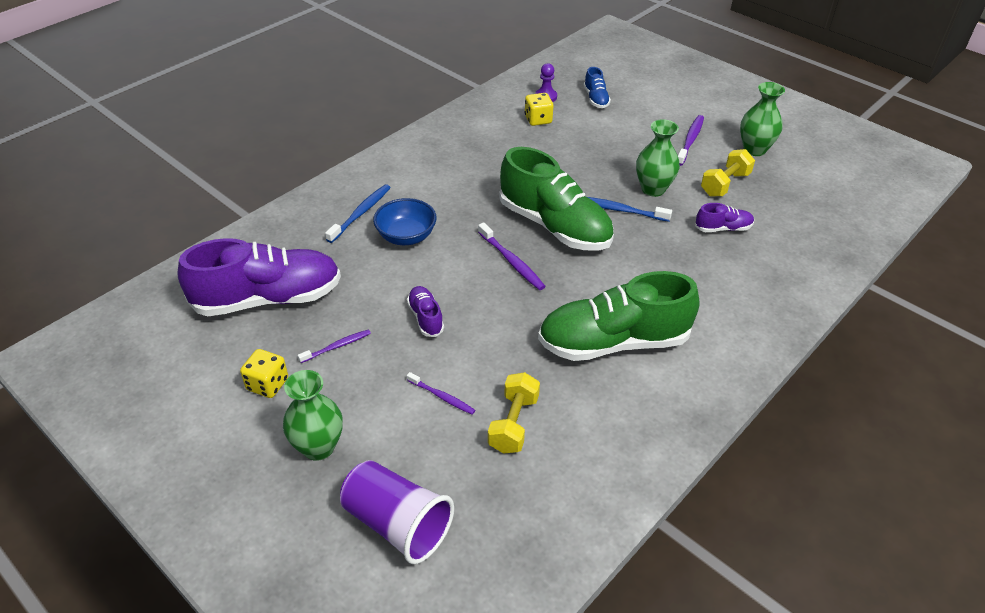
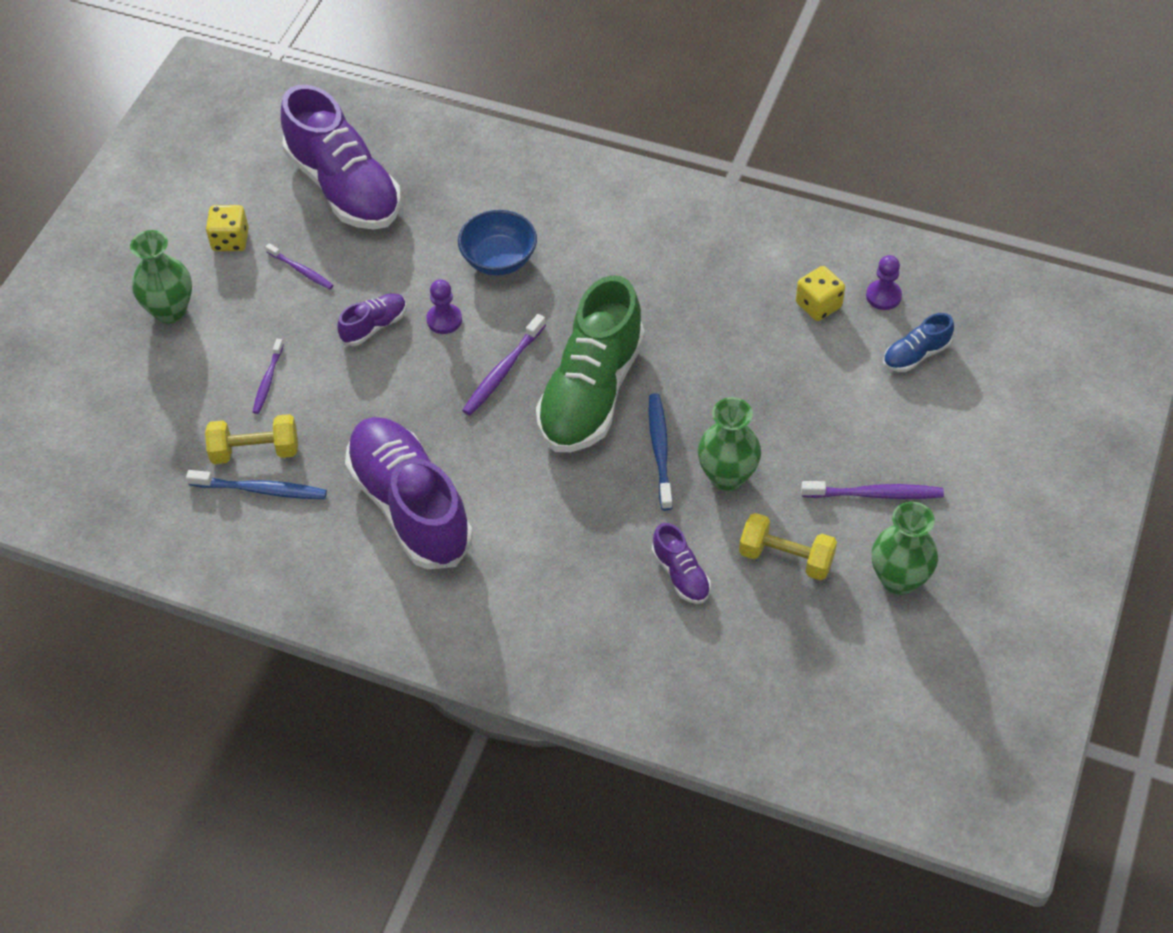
camera: 70 degrees right, 10 degrees up
blue toothbrush [325,184,391,243] -> blue toothbrush moved to [186,470,327,499]
purple cup [340,460,454,564] -> none
green shoe [538,271,699,361] -> purple shoe [345,417,473,569]
none -> purple pawn [427,279,462,334]

